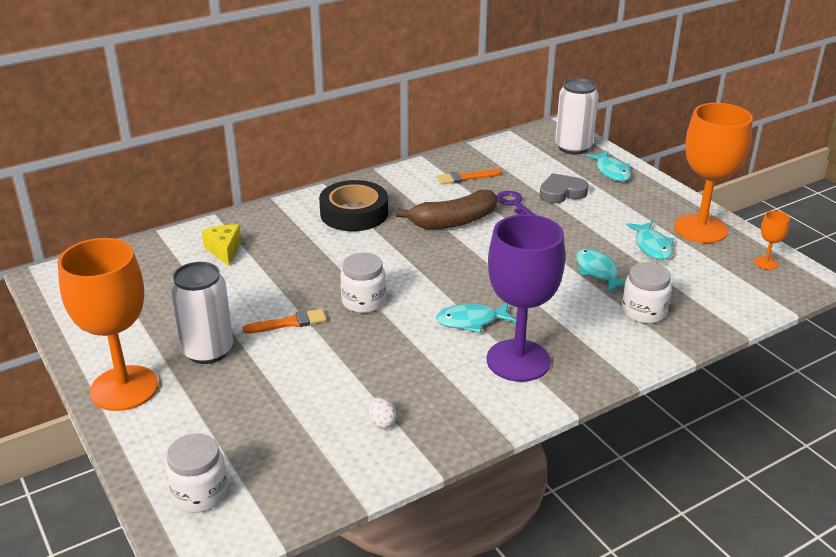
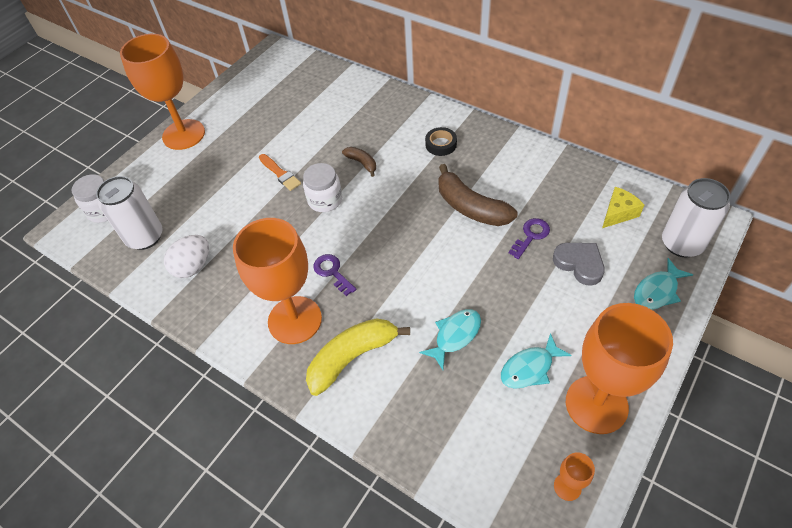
camera: 70 degrees right, 20 degrees up
white can [170,262,233,364] -> white can moved to [96,176,163,250]
yellow cheese [202,224,241,266] -> yellow cheese moved to [602,187,644,228]
black tape [319,180,388,231] -> black tape [425,127,457,156], size x0.53
white egg [368,398,396,429] -> white egg [164,235,209,278], size x1.86
turquoise fish [436,303,516,333] -> purple key [313,254,357,296]
orange brush [437,169,502,184] -> none
purple goblet [487,214,565,382] -> orange goblet [233,218,322,344]
white jar [622,262,672,324] -> none
none -> yellow banana [306,318,410,396]
none -> brown banana [342,147,376,177]

